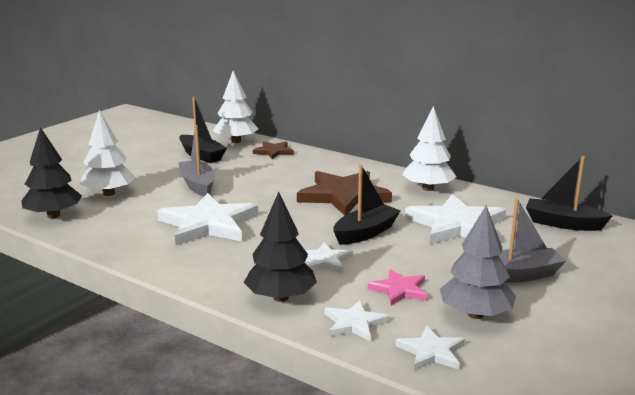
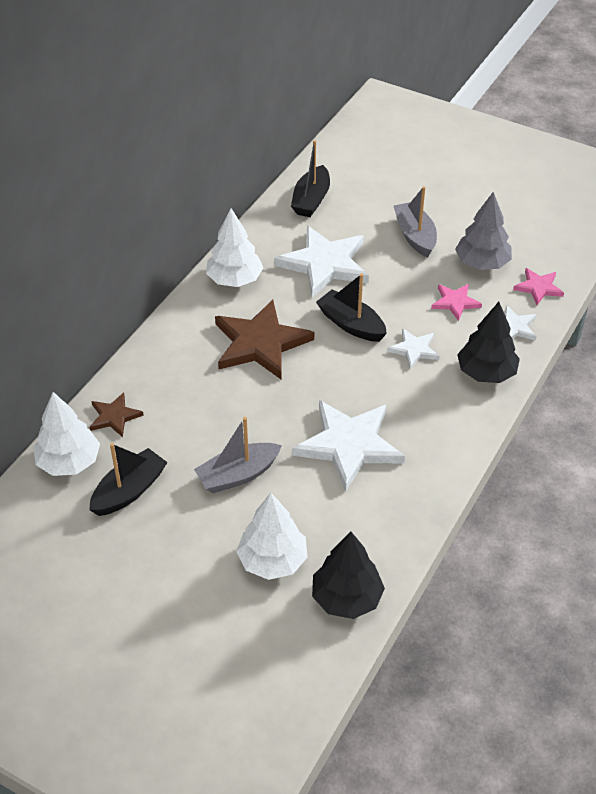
camera: 95 degrees left, 25 degrees up
white star [395,325,465,370] -> pink star [513,268,564,305]

